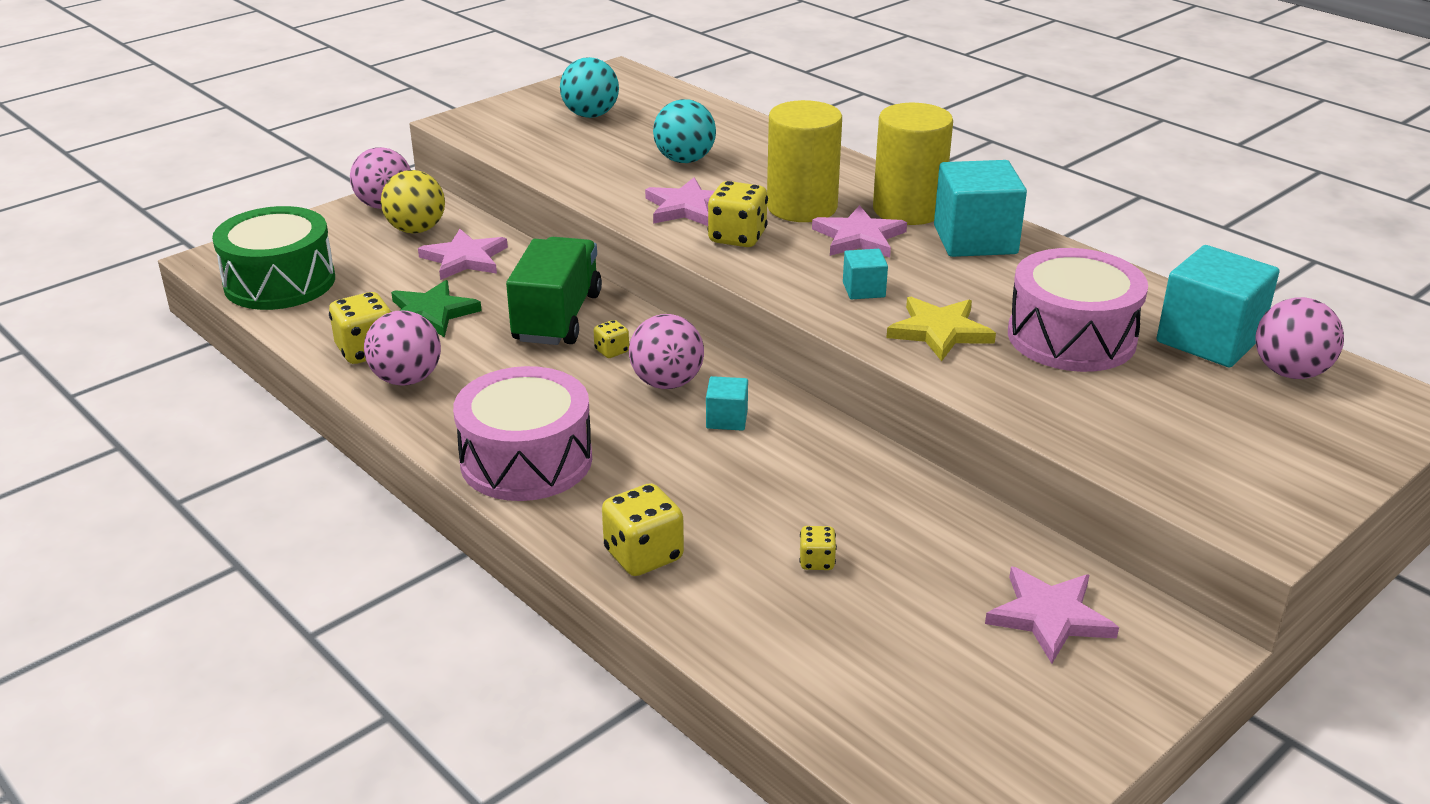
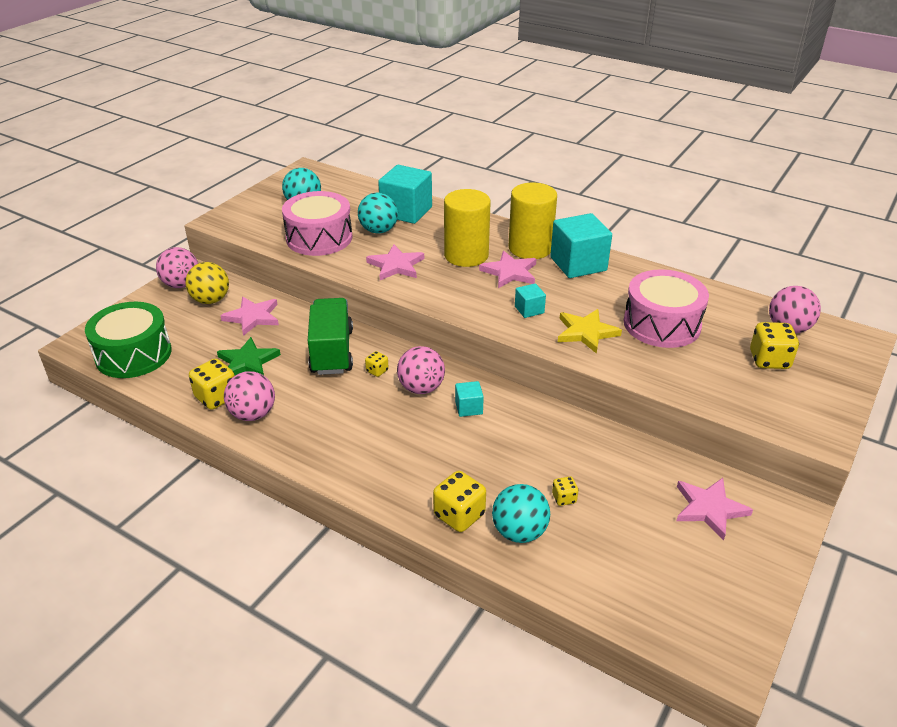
camera: 15 degrees left, 5 degrees up
pink drum [453,366,592,501] -> pink drum moved to [282,191,352,256]
yellow dice [707,181,768,247] -> yellow dice moved to [750,322,799,369]
turquoise cube [1157,245,1279,367] -> turquoise cube moved to [378,165,432,224]
none -> turquoise ball [492,484,550,543]

